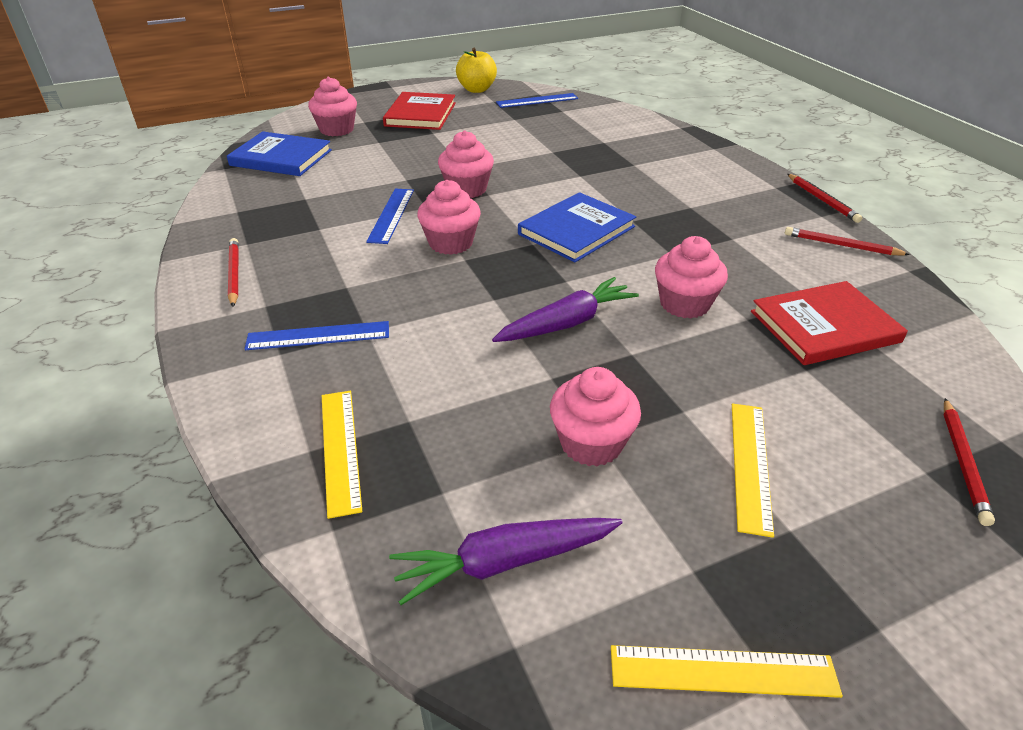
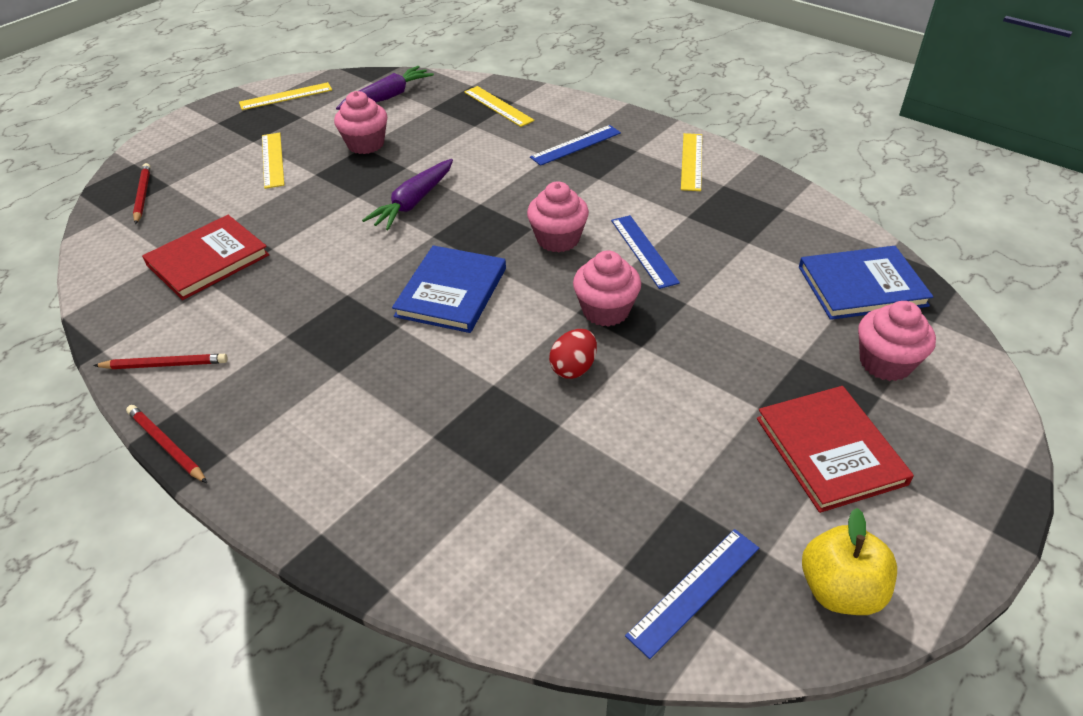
camera: 155 degrees right, 5 degrees up
red pencil [228,238,239,307] -> yellow ruler [681,133,702,191]
pink cupcake [655,236,728,319] -> none
none -> red egg [549,329,597,379]

